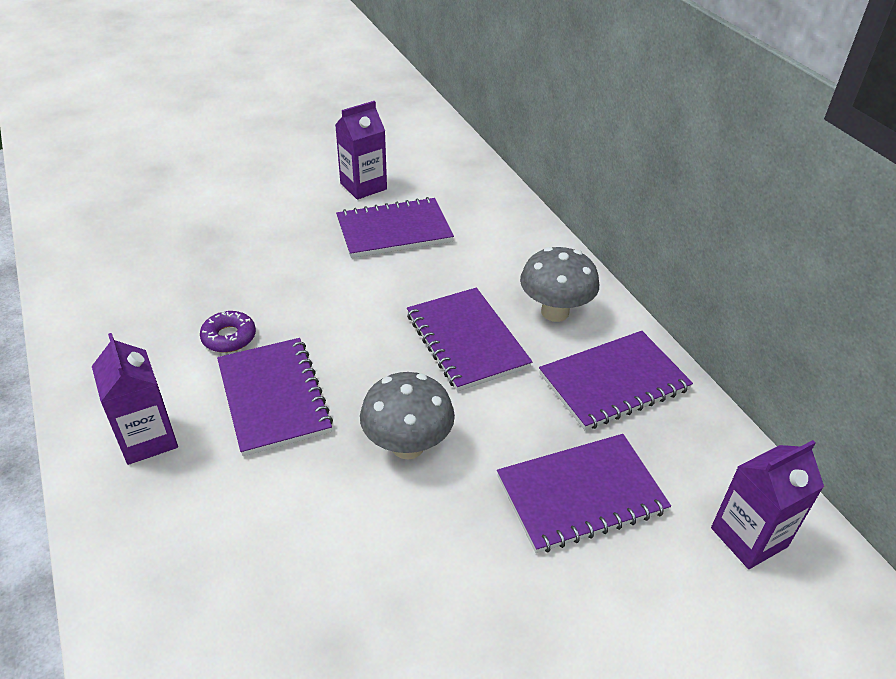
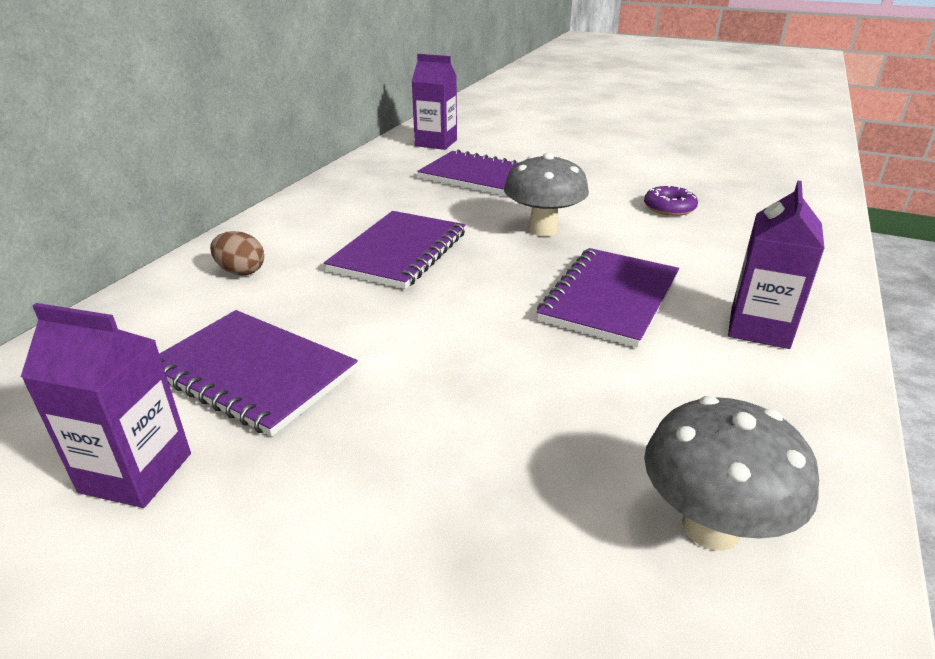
camera: 130 degrees left, 10 degrees down
purple donut [200,311,256,353] -> purple donut moved to [644,185,698,216]
grey mushroom [520,247,599,322] -> grey mushroom moved to [644,396,819,551]
purple notebook [539,331,693,430] -> none
none -> brown egg [210,231,264,276]

